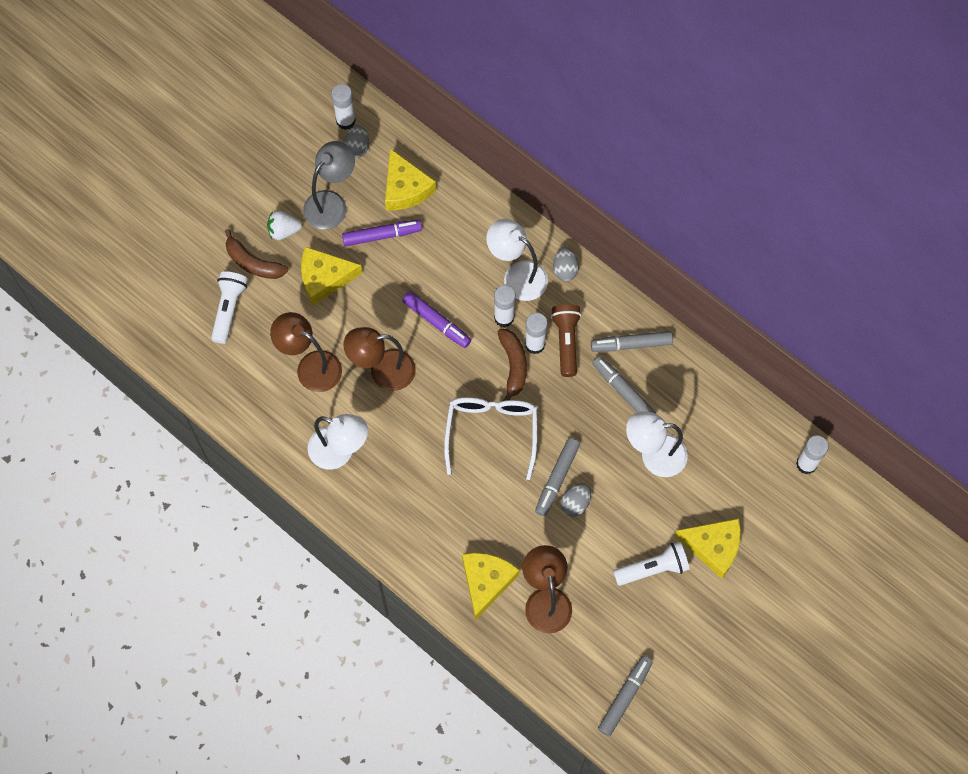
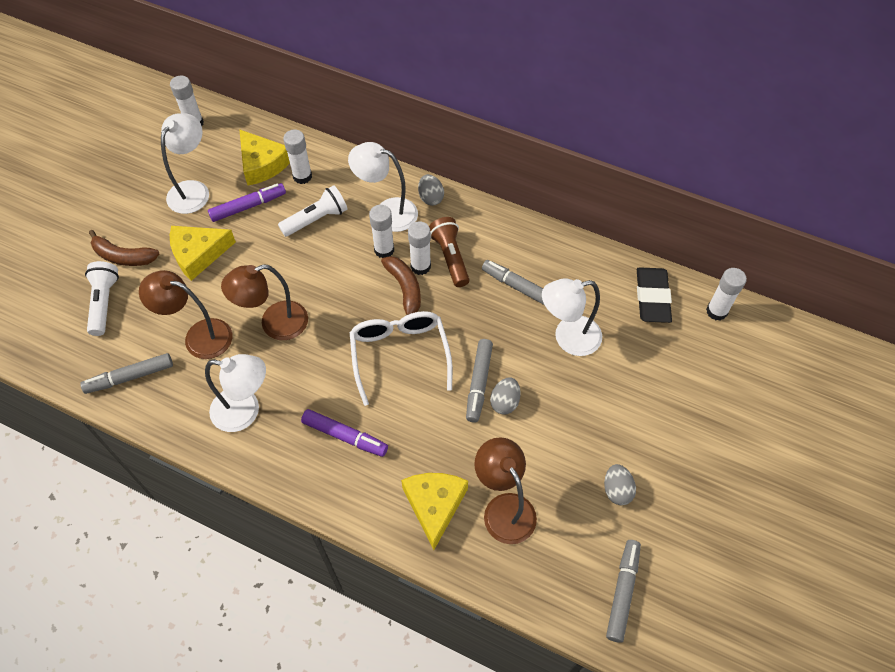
camera: 15 degrees left, 10 degrees down
white strawberry [267,211,302,240] -> none
grey lamp [303,141,355,229] -> white lamp [161,113,209,214]
grey egg [344,125,369,158] -> grey egg moved to [604,464,636,505]
purple marker [402,291,471,348] -> purple marker moved to [301,409,388,457]
grey marker [591,331,673,352] -> grey marker moved to [80,353,173,394]
white flashlight [613,542,690,586] -> white flashlight moved to [278,185,348,237]
yellow cheese [675,518,741,579] -> none
none -> white glue stick [283,130,312,184]
none -> black eraser [637,267,672,323]

